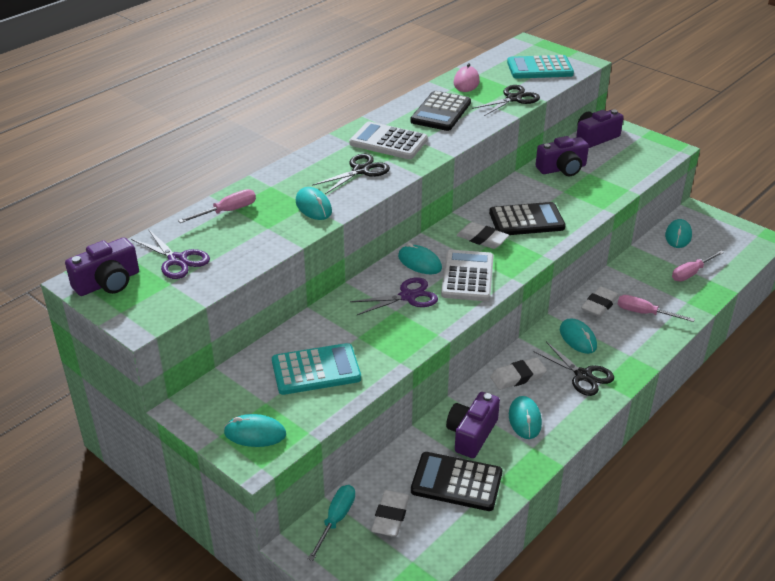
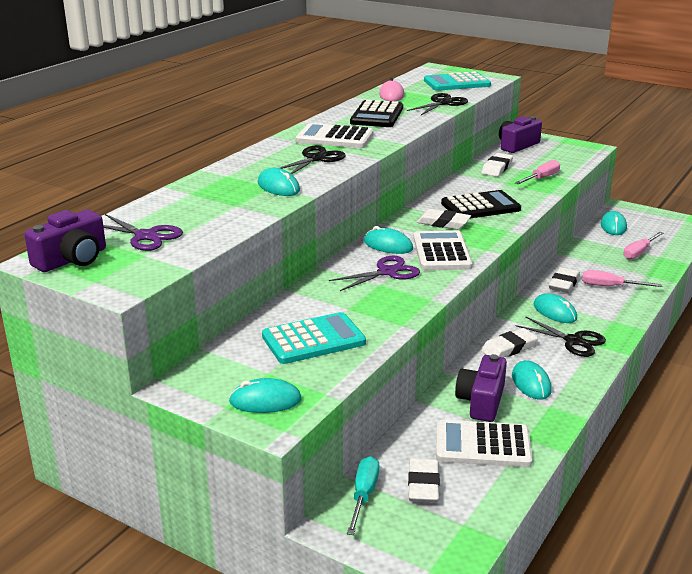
camera: 10 degrees left, 10 degrees down
pink screwdriver [178,189,256,223] -> pink screwdriver moved to [515,160,560,184]
black calculator [411,452,502,511] -> white calculator [436,420,532,467]
purple camera [536,136,589,176] -> white eraser [481,153,513,177]

